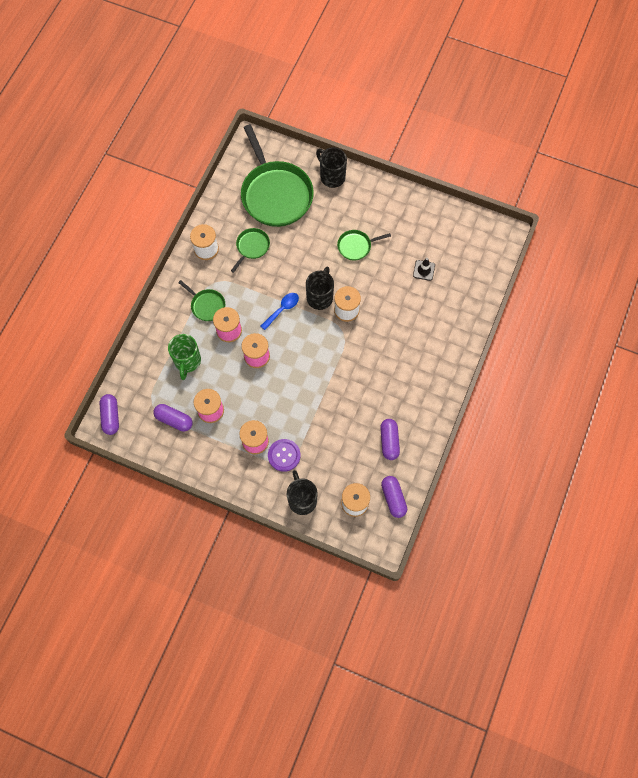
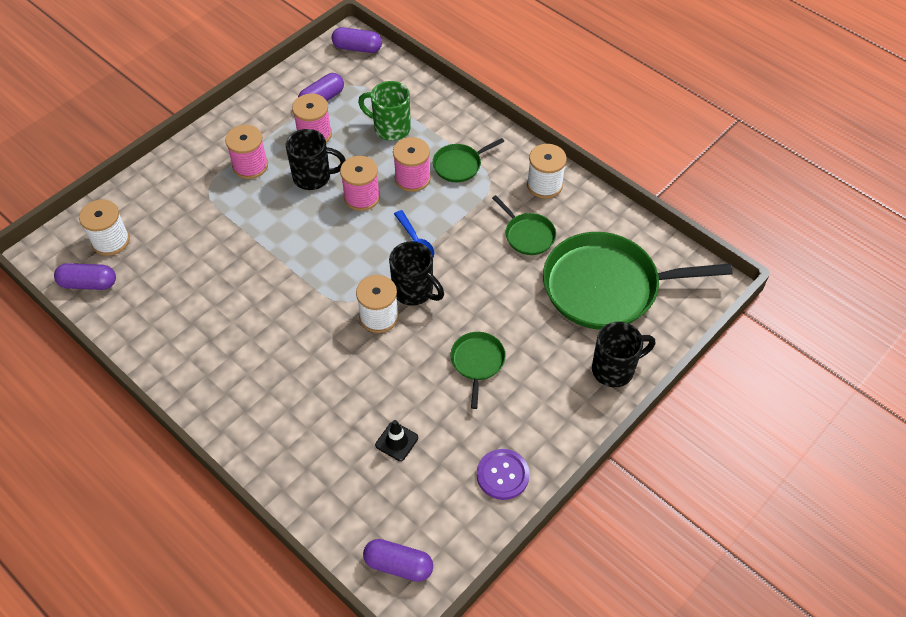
camera: 110 degrees right, 15 degrees down
purple button [268,439,300,472] -> purple button moved to [477,449,530,500]
black mug [287,470,318,515] -> black mug moved to [286,129,346,190]
purple capsule [380,419,400,460] -> purple capsule moved to [363,539,433,582]

